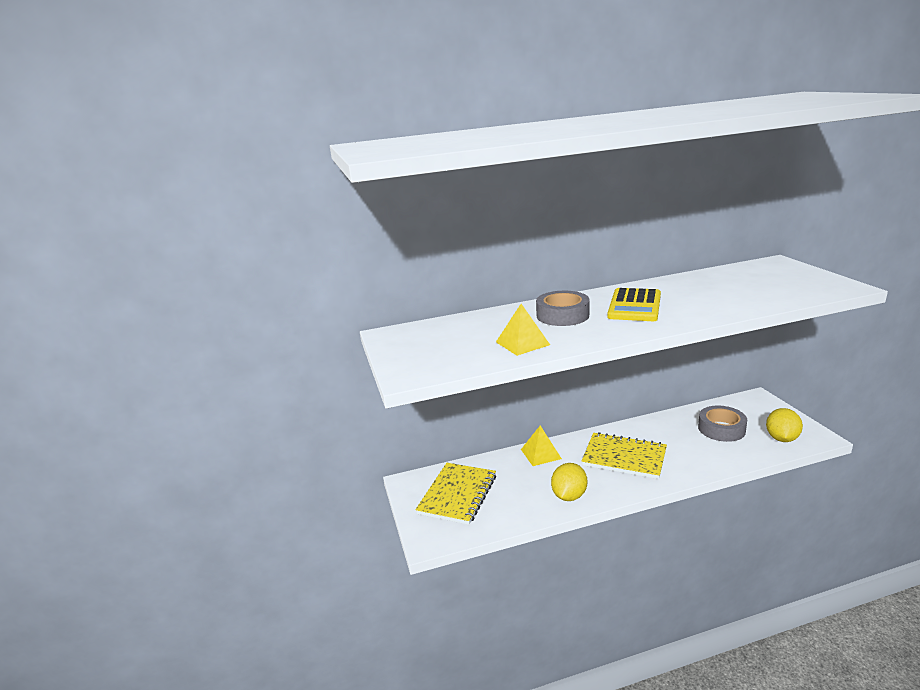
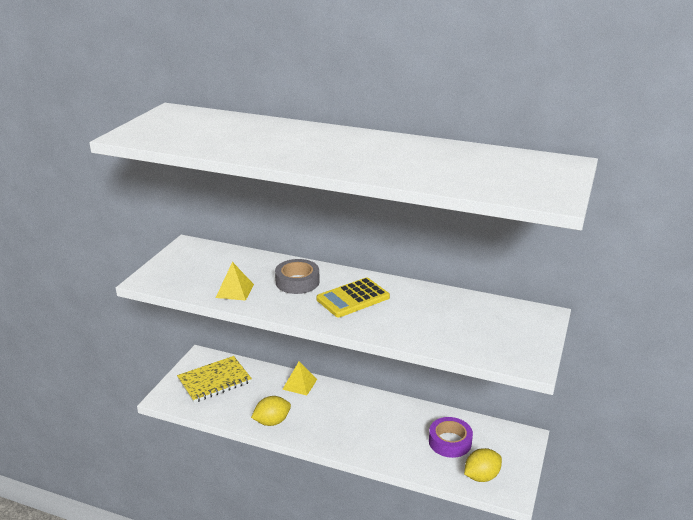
camera: 35 degrees right, 5 degrees up
yellow notebook [582,432,667,479] -> none
grey tape [698,406,747,442] -> purple tape [429,417,473,458]

